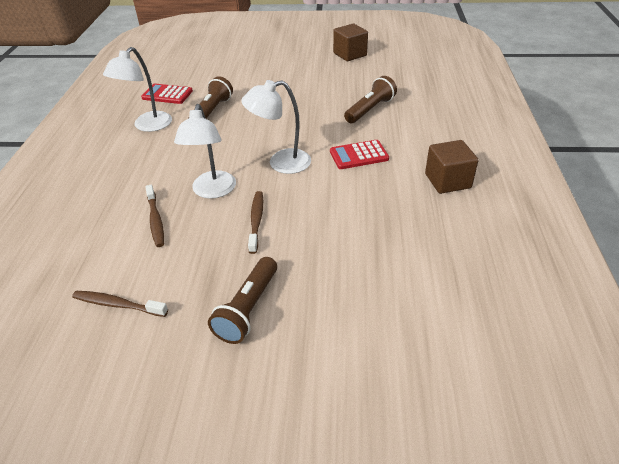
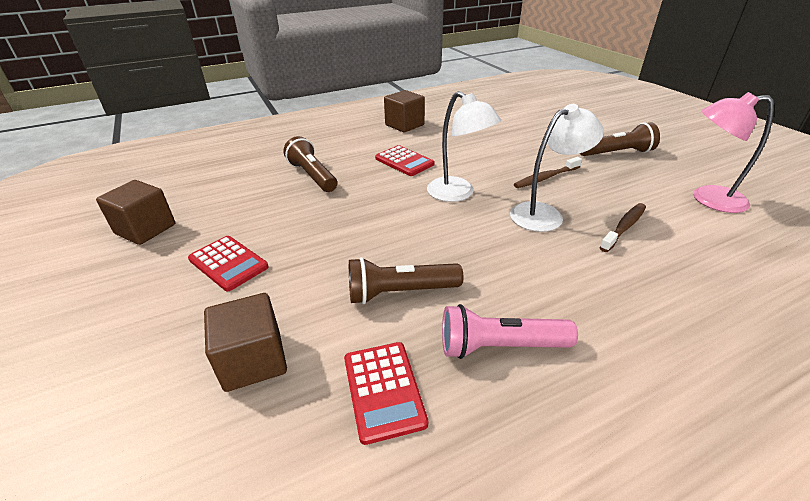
camera: 120 degrees left, 5 degrees down
brown toothbrush [72,291,168,317] -> pink lamp [693,92,774,213]
white lamp [103,47,172,132] -> pink flashlight [442,304,578,359]
brown flashlight [344,76,397,123] -> brown flashlight turned 45 degrees clockwise [283,136,337,192]
none -> red calculator [188,236,269,291]
none -> brown cube [204,293,287,392]

